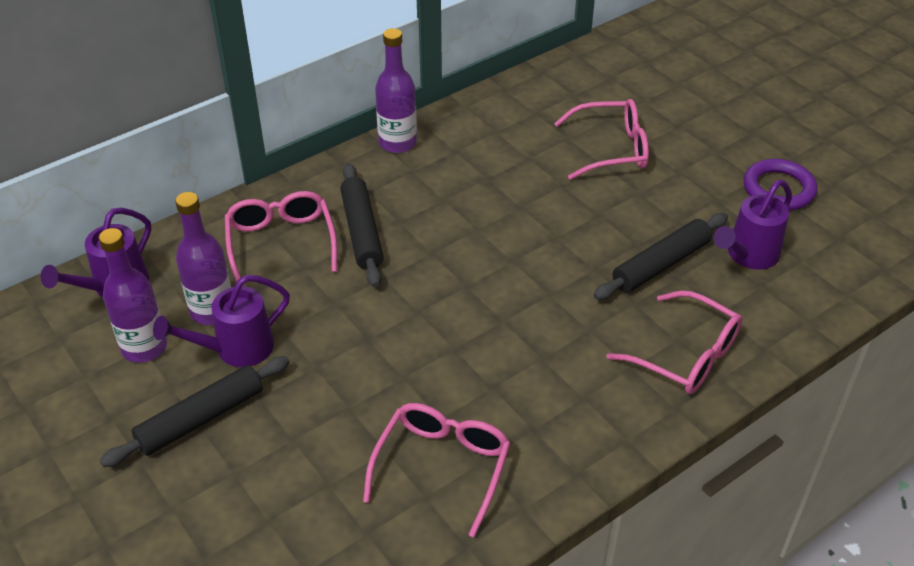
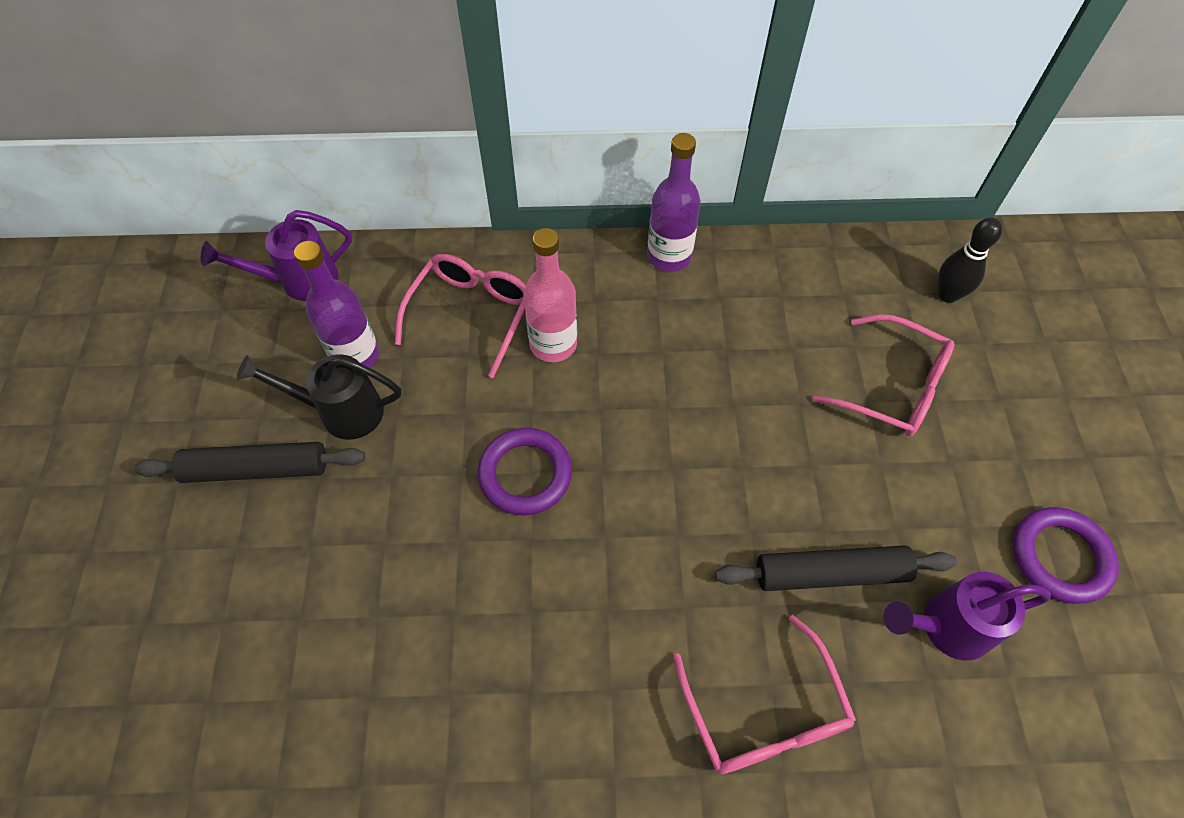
camera: 35 degrees right, 15 degrees up
purple bottle [99,228,167,363] -> none
purple watering can [153,275,290,367] -> black watering can [236,354,401,440]
black rolling pin [340,163,384,287] -> pink bottle [524,228,577,362]
pink glasses [363,403,511,538] -> none
none -> purple ring [477,428,572,515]
none -> black bowling pin [938,217,1002,303]

